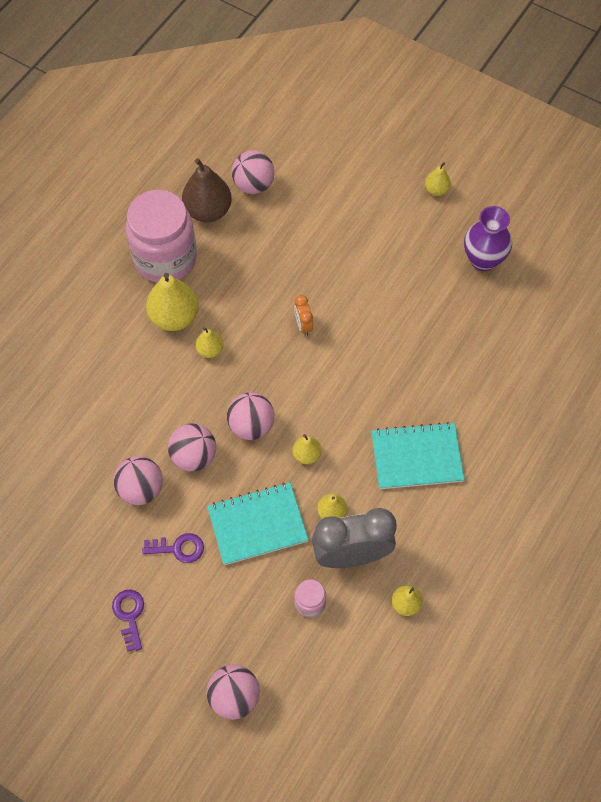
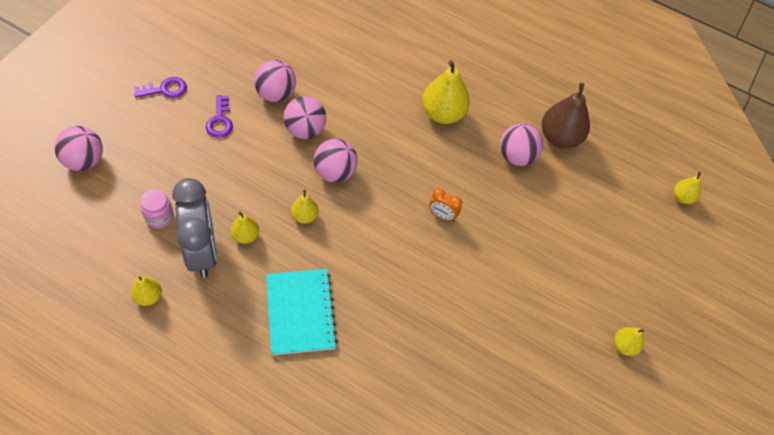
camera: 80 degrees right, 5 degrees down
pink jar [126,190,197,283] -> none
yellow pear [196,327,223,358] -> yellow pear moved to [674,172,701,204]
turquoise notebook [207,482,309,565] -> none
pink ball [232,150,274,194] -> pink ball moved to [500,123,543,166]
orange clock [294,295,313,336] -> orange clock turned 135 degrees counterclockwise [429,188,462,221]
purple vase [464,206,512,271] -> none

